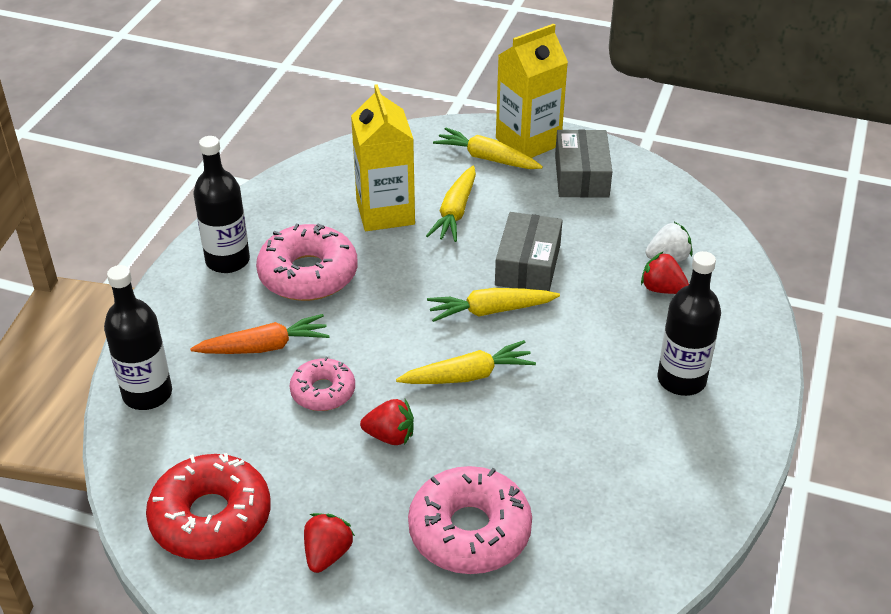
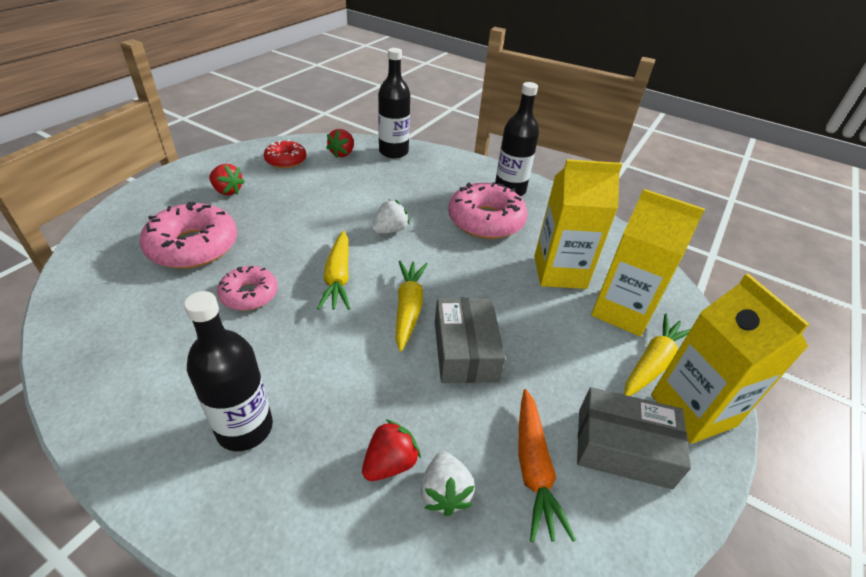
camera: 100 degrees right, 0 degrees up
red donut [146,453,271,560] -> red donut [264,140,306,168], size x0.59
orange carrot [190,314,330,354] -> orange carrot moved to [518,389,576,542]
pink donut [290,357,355,411] -> pink donut moved to [217,266,278,311]
red strawberry [360,399,414,445] -> red strawberry moved to [326,129,354,158]
yellow carrot [426,166,476,242] -> none
grey box [495,212,563,291] -> grey box turned 60 degrees clockwise [435,297,505,383]
none -> white strawberry [372,200,410,234]
none -> yellow carton [591,189,705,337]

